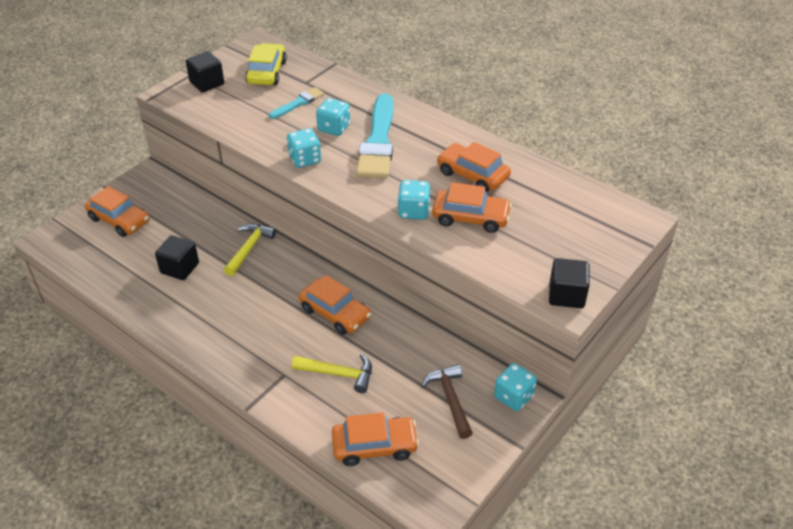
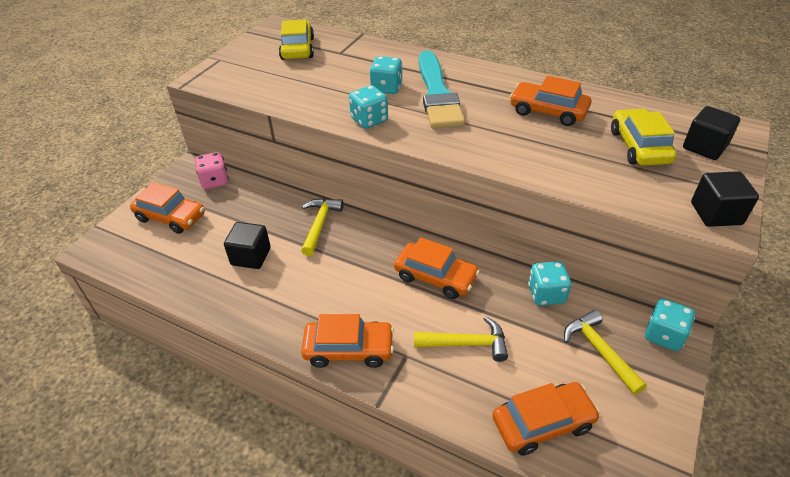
camera: 10 degrees left, 0 degrees up
black cube [186,51,224,92] -> black cube moved to [683,106,740,160]
turquoise brush [269,87,324,119] -> none
turquoise dice [398,180,430,220] -> turquoise dice moved to [528,261,571,306]
brown hammer [421,364,473,439] -> yellow hammer [564,310,647,395]
orange car [432,182,512,233] -> orange car moved to [301,314,394,368]
none -> pink dice [195,152,229,189]
none -> yellow car [611,108,676,166]

